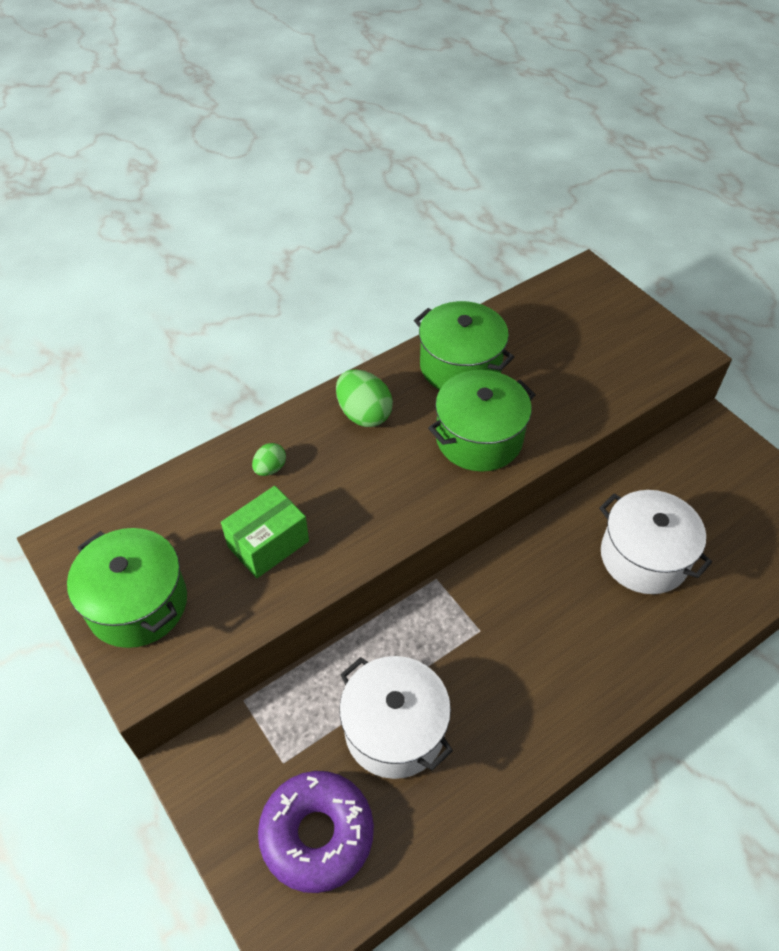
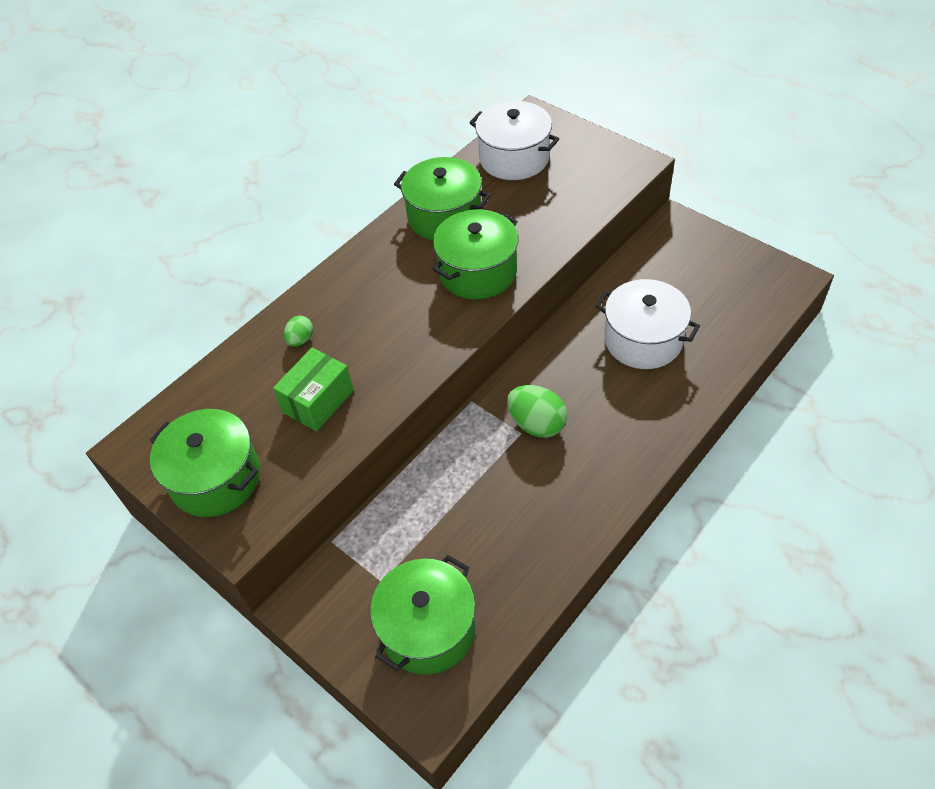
camera: 10 degrees left, 0 degrees up
purple donut [258,771,374,893] -> green pot [370,555,476,675]
green egg [336,369,393,427] -> green egg moved to [507,385,567,438]
white pot [339,656,453,779] -> white pot moved to [469,101,559,180]

